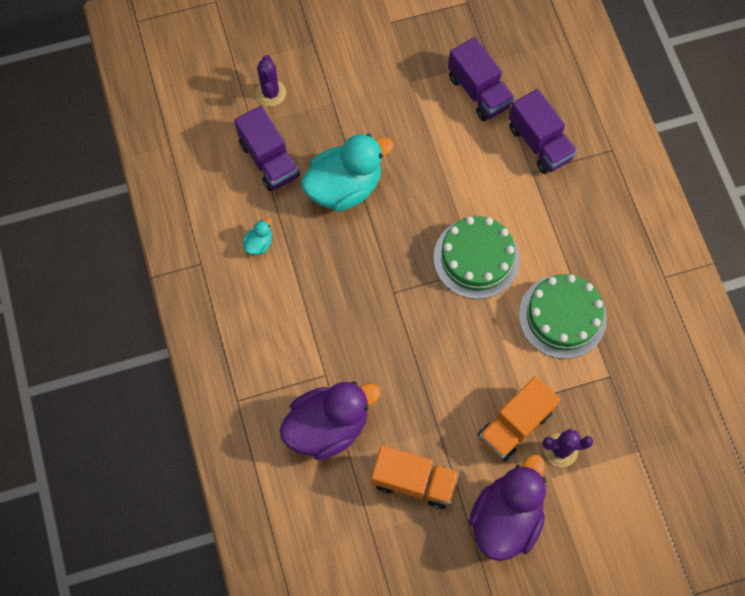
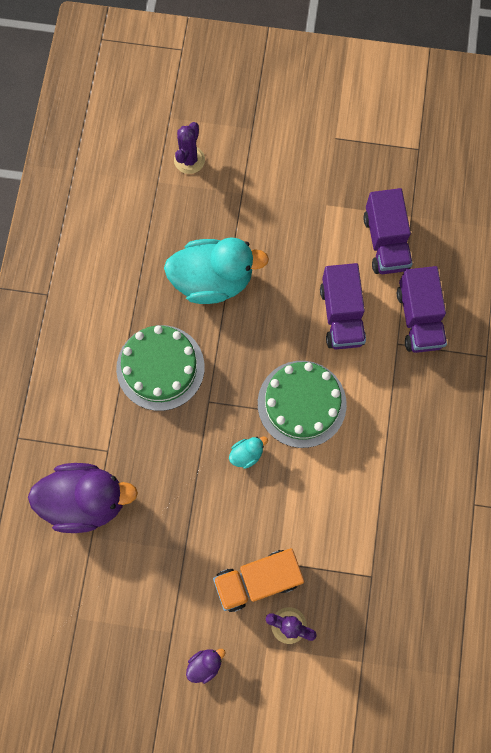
camera: 25 degrees right, 5 degrees up
purple truck [234,106,300,191] -> purple truck moved to [320,263,366,349]
turquoise duck [243,218,272,255] -> turquoise duck moved to [229,437,268,469]
orange truck [371,445,460,509] -> none
purple duck [469,454,546,561] -> purple duck [186,649,226,684], size x0.41
green cake [519,274,607,359] -> green cake moved to [116,325,205,411]

